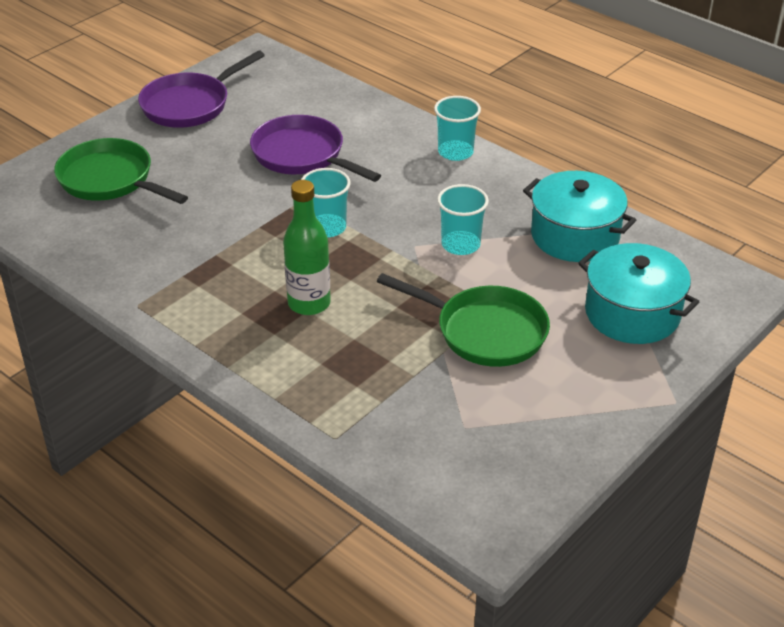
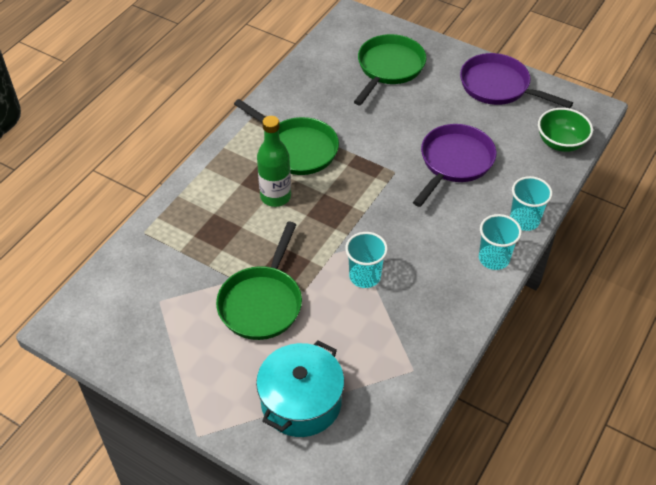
camera: 80 degrees right, 10 degrees up
turquoise cup [301,168,351,237] -> turquoise cup moved to [510,176,553,231]
turquoise pot [523,171,636,262] -> none
none -> green pan [234,99,339,175]
none -> green bowl [538,108,593,152]

